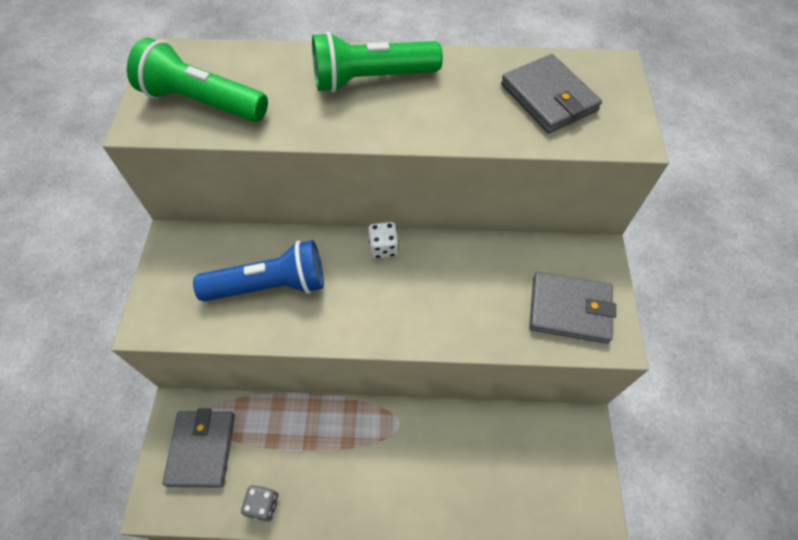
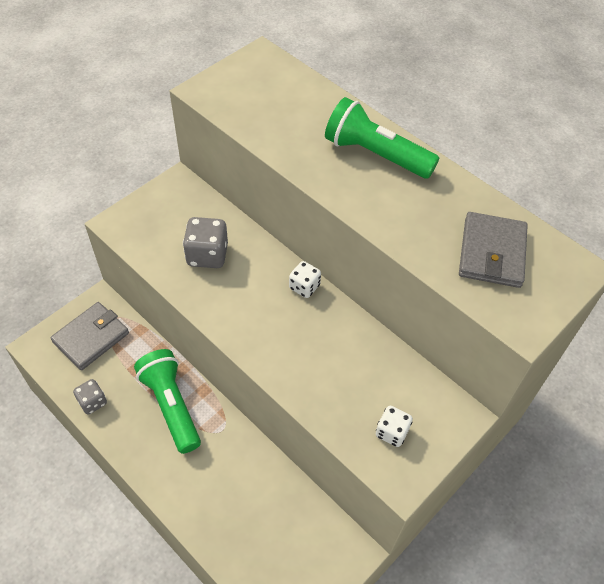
camera: 40 degrees right, 5 degrees down
green flashlight [127,38,268,122] -> green flashlight moved to [134,349,201,454]
blue flashlight [193,240,324,302] -> grey dice [183,217,228,268]
grey wallet [529,272,616,344] -> white dice [376,406,413,447]

